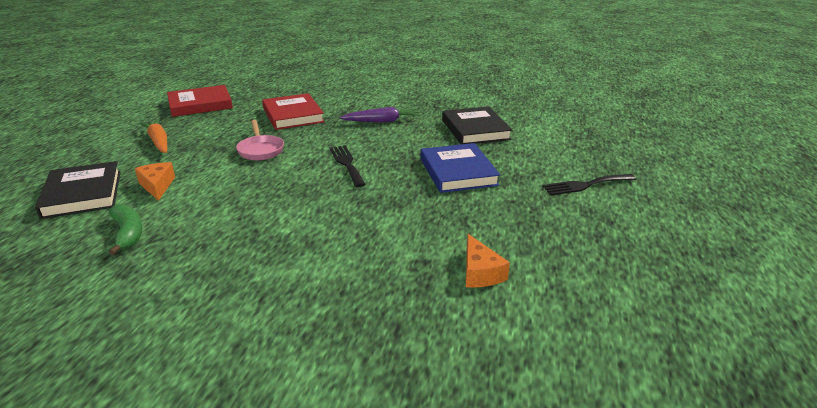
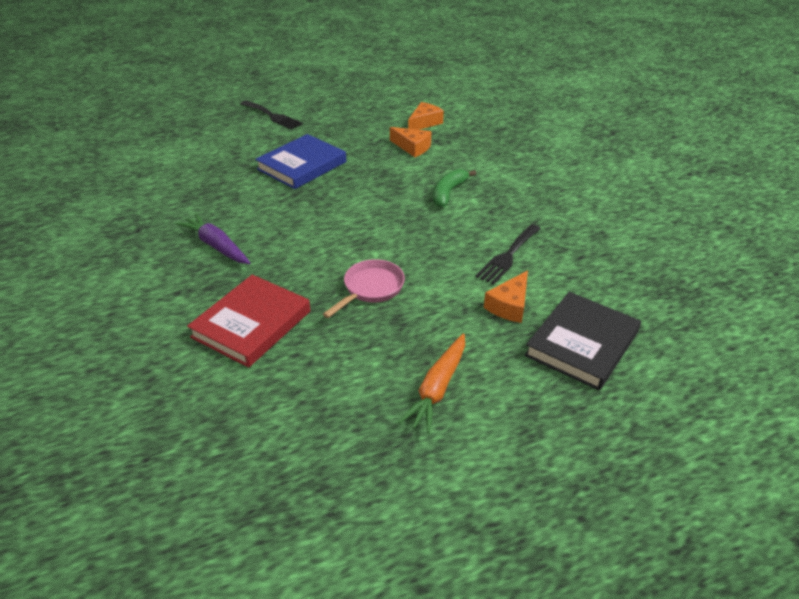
camera: 125 degrees left, 10 degrees up
green banana [109,204,142,255] -> green banana moved to [433,169,476,208]
red book [167,85,233,117] -> none
black fork [330,145,366,187] -> black fork moved to [475,224,541,285]
black book [442,106,512,144] -> none
none -> orange cheese [390,127,432,157]

